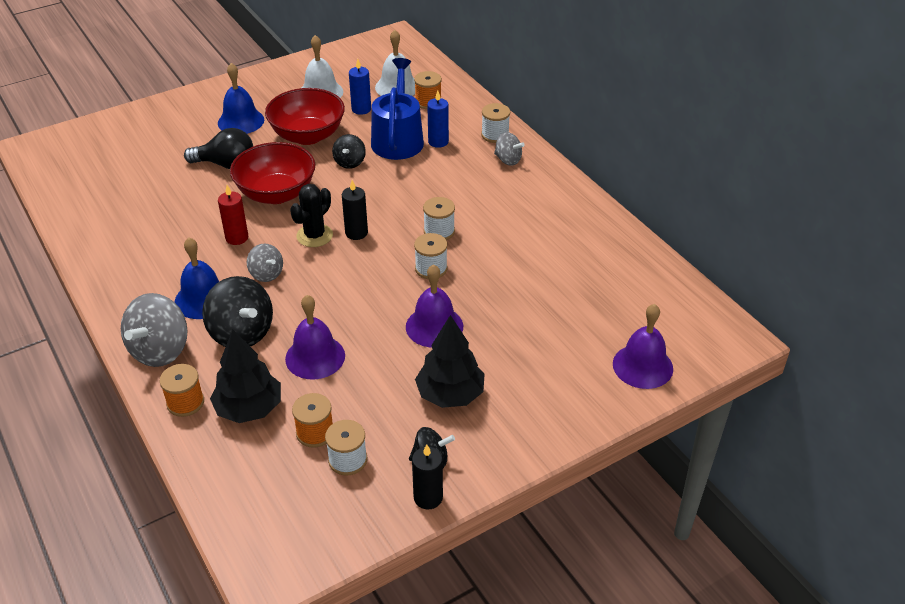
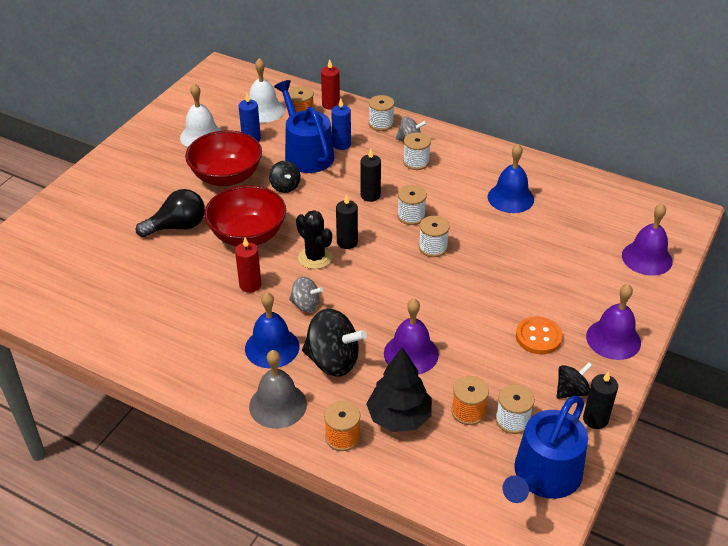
camera: 30 degrees left, 0 degrees up
grey spinning top [121,293,187,367] -> grey bell [249,350,307,429]
blue bell [218,63,264,134] -> blue bell moved to [488,144,534,213]
black cactus [290,184,333,247] -> black cactus turned 45 degrees counterclockwise [296,210,332,269]
purple bell [406,264,463,348] -> purple bell moved to [586,284,641,360]
black tree [415,315,484,408] -> orange button [516,317,563,354]
none -> red candle [321,59,340,110]
none -> black candle [360,149,381,202]
none -> white spool [403,132,431,170]
none -> blue watering can [502,396,588,503]

